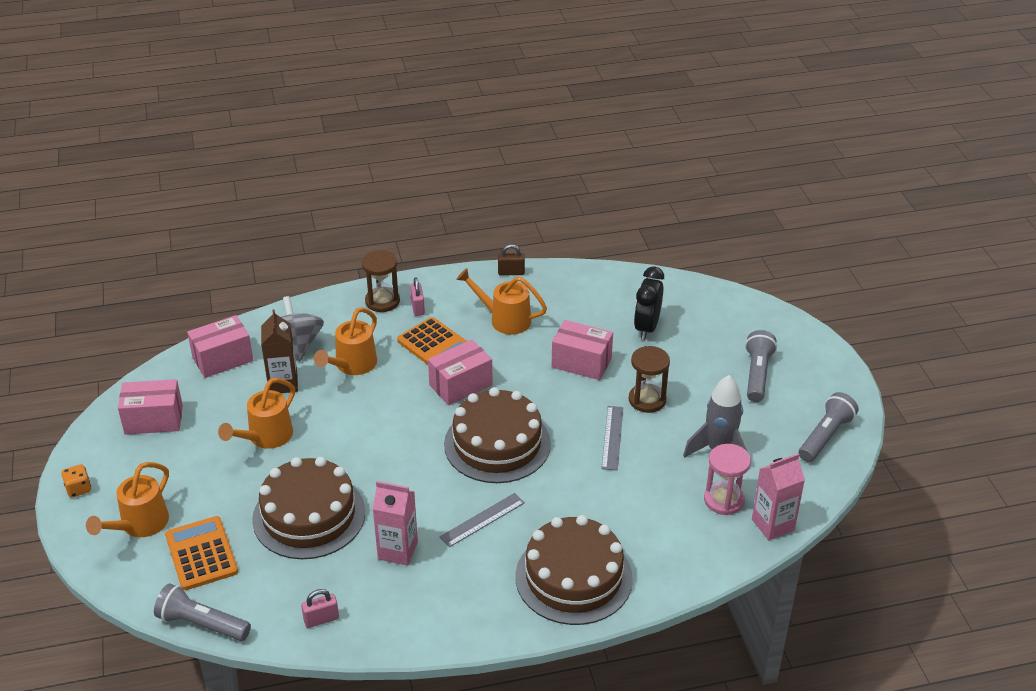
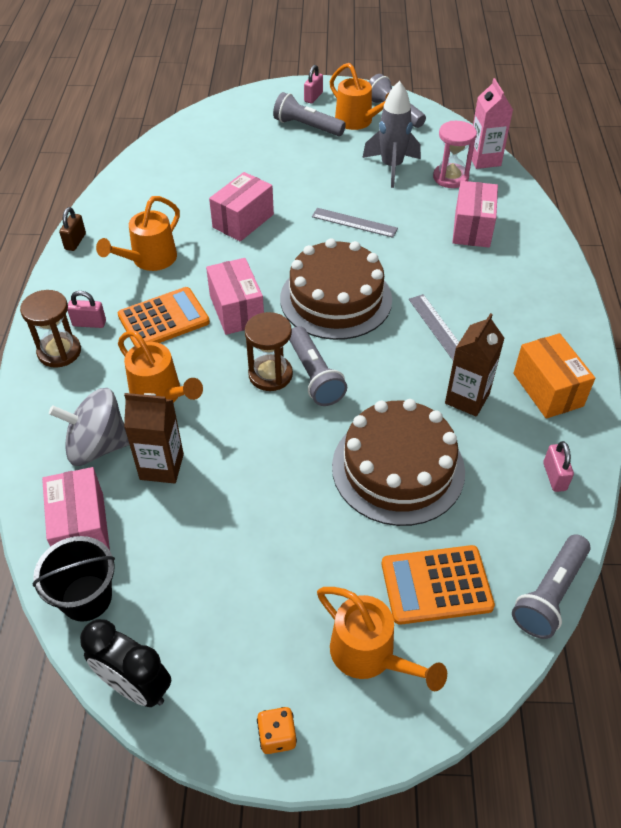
camera: 75 degrees left, 10 degrees up
pink box [118,379,183,435] -> pink box moved to [452,181,498,248]
orange watering can [218,378,295,448] -> orange watering can moved to [330,63,389,130]
pink carton [373,481,418,566] -> brown carton [445,313,505,417]
brown cake [516,515,633,625] -> none
brown hourglass [629,346,670,413] -> brown hourglass moved to [245,312,293,391]
black clock [634,267,664,340] -> black clock moved to [80,619,171,707]
none -> black bucket [32,536,115,622]
none -> grey flashlight [289,326,347,406]
none -> pink padlock [304,65,323,103]
none -> orange box [513,333,595,419]

